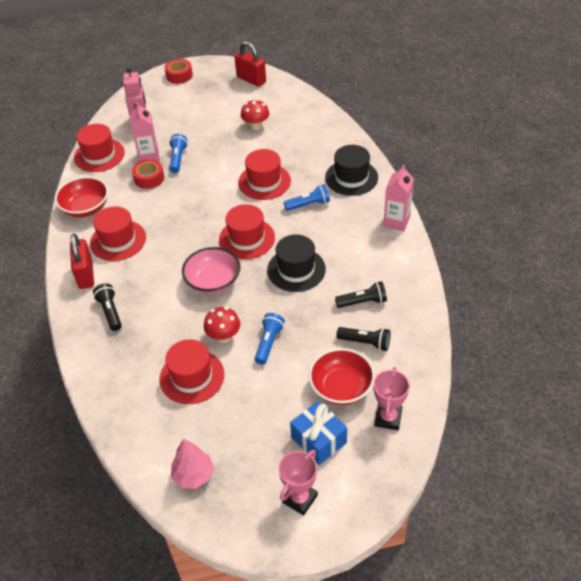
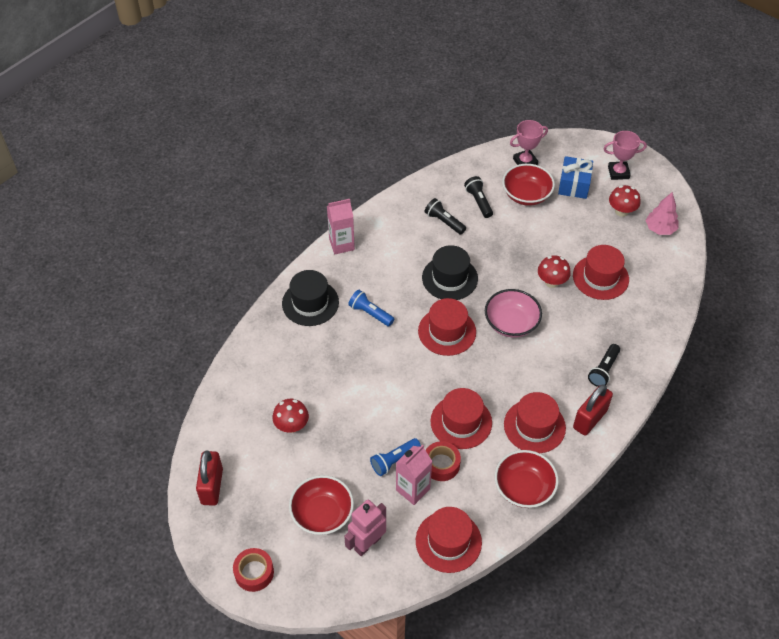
camera: 130 degrees left, 5 degrees up
red hat [238,149,291,200] -> red hat moved to [430,388,492,449]
blue flashlight [255,313,285,365] -> none
none -> red bowl [289,475,354,535]
none -> red mushroom [609,185,640,217]

